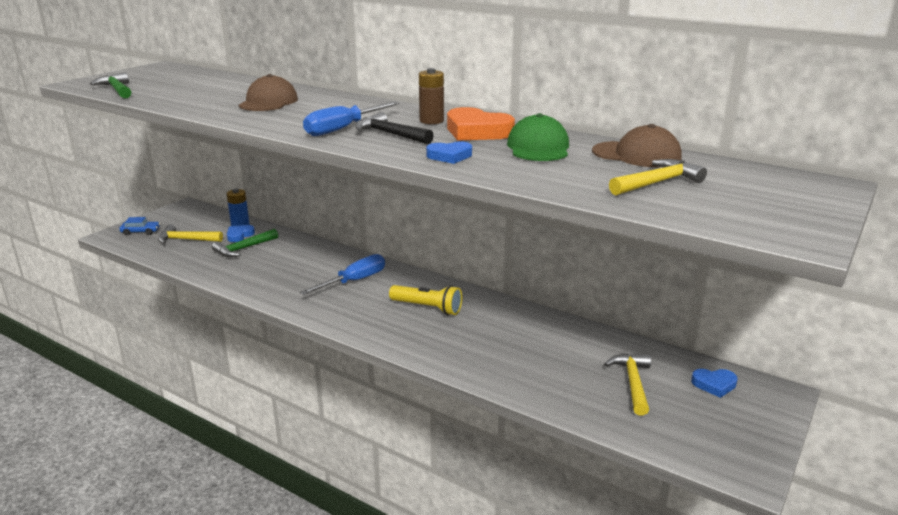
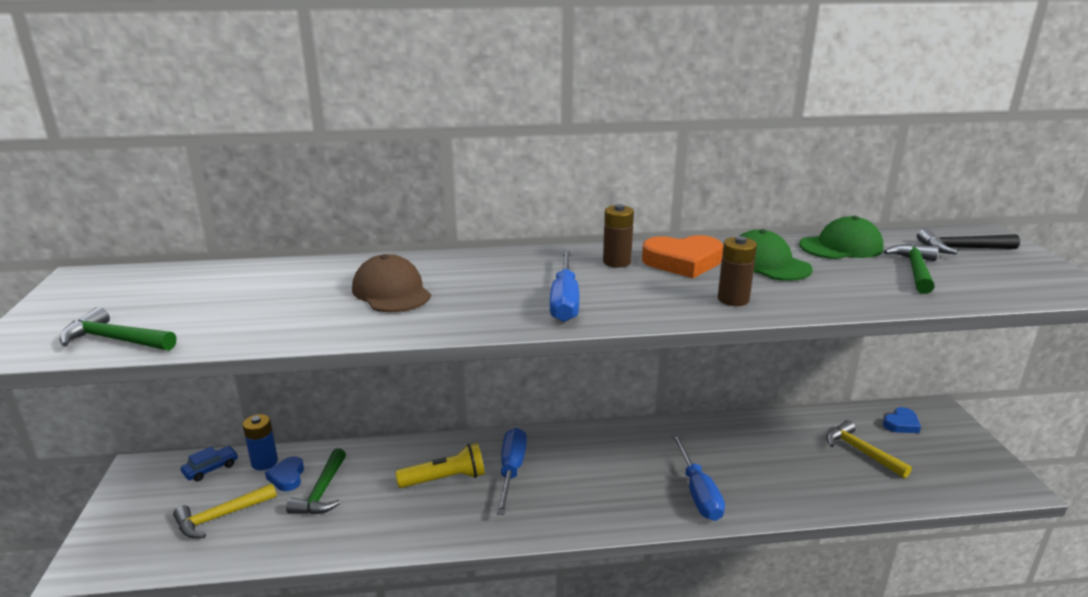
camera: 40 degrees left, 0 degrees up
blue car [119,217,160,235] -> blue car moved to [181,446,238,481]
black hammer [355,112,434,144] -> black hammer moved to [917,228,1020,255]
yellow flashlight [389,285,462,315] -> yellow flashlight moved to [395,443,485,488]
blue heart [426,142,472,164] -> brown battery [718,236,757,306]
brown cap [592,124,682,167] -> green cap [799,216,883,259]
yellow hammer [609,159,707,195] -> green hammer [883,244,938,294]
none -> blue screwdriver [672,434,725,521]

